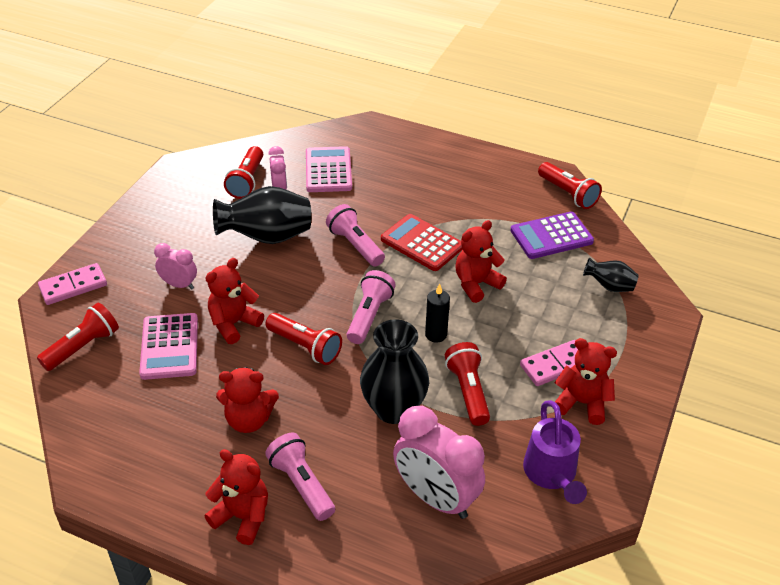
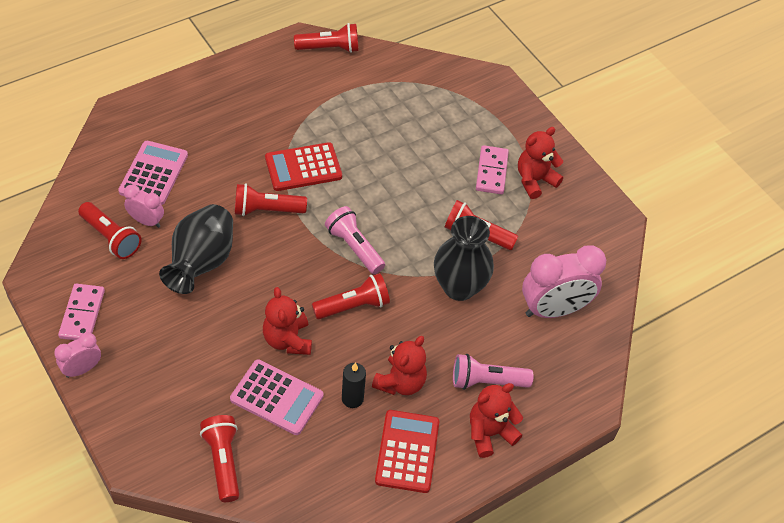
camera: 60 degrees left, 10 degrees up
pink domino [38,263,107,305] -> pink domino moved to [58,284,105,340]
pink clock [154,243,197,290] -> pink clock moved to [54,332,101,378]
pink calculator [306,146,352,192] -> pink calculator turned 75 degrees clockwise [118,141,188,205]
pink flashlight [326,204,385,267] -> red flashlight [235,184,307,216]
black candle [425,283,450,343] -> black candle moved to [342,363,366,408]
red teddy bear [455,220,507,303] -> none
purple calculator [510,211,594,259] -> none
purple watering can [523,400,587,504] -> none
black vase [583,257,639,292] -> none
none -> red calculator [375,410,439,493]

